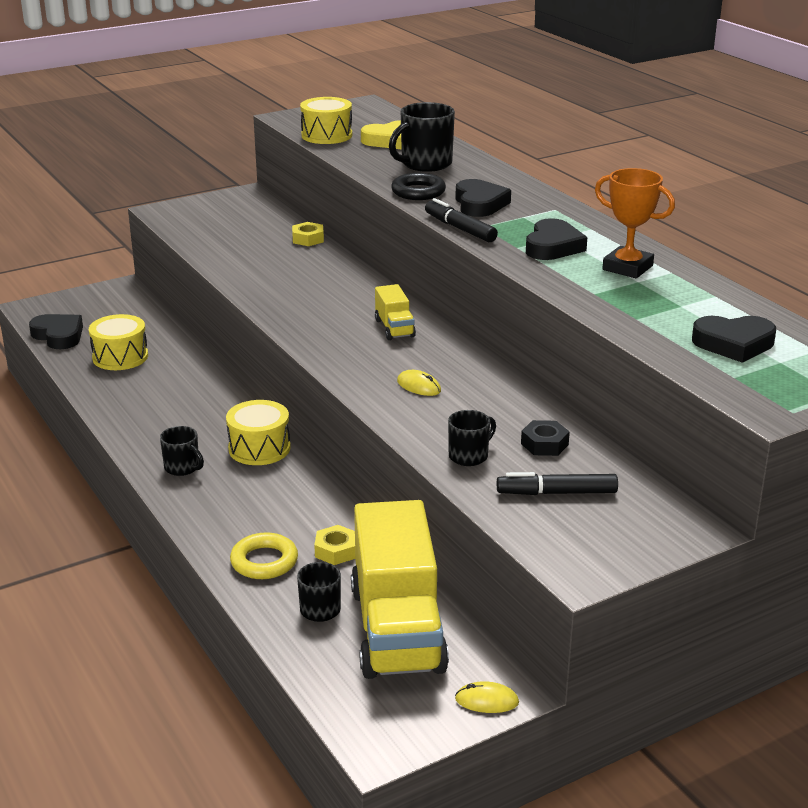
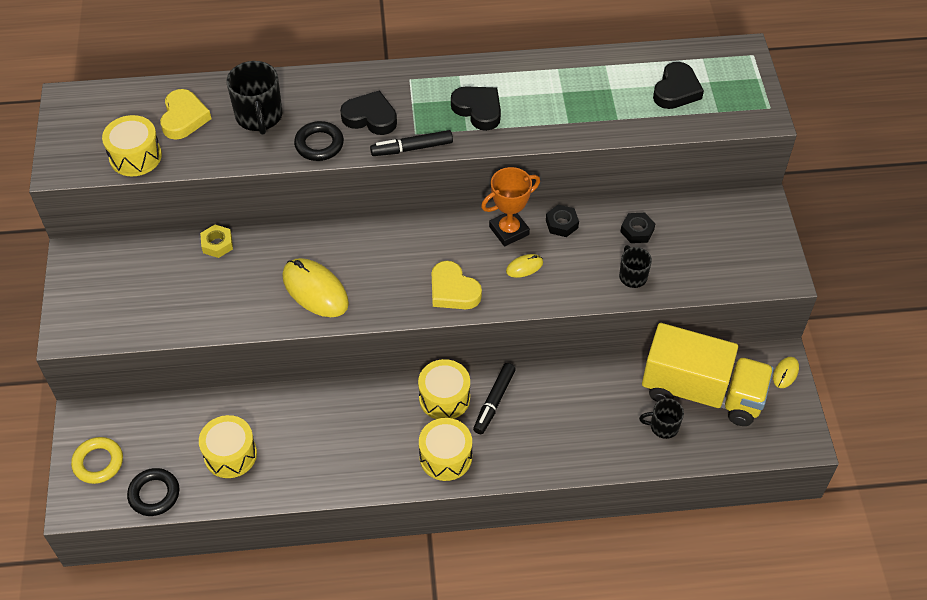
camera: 65 degrees left, 25 degrees up
black heart [29,314,83,349] -> black ring [127,468,179,516]
black mug [160,426,204,476] -> yellow drum [419,418,472,481]
yellow ring [230,532,298,579] -> yellow ring moved to [71,437,123,484]
yellow nut [314,525,355,565] -> none
yellow truck [375,284,416,340] -> none
black marker [497,472,618,495] -> black marker moved to [473,363,516,434]
orange trophy [595,168,675,278] -> orange trophy moved to [481,167,540,246]
none -> yellow mouse [282,258,349,317]
none -> yellow heart [432,261,482,309]
none -> black nut [546,205,579,237]

